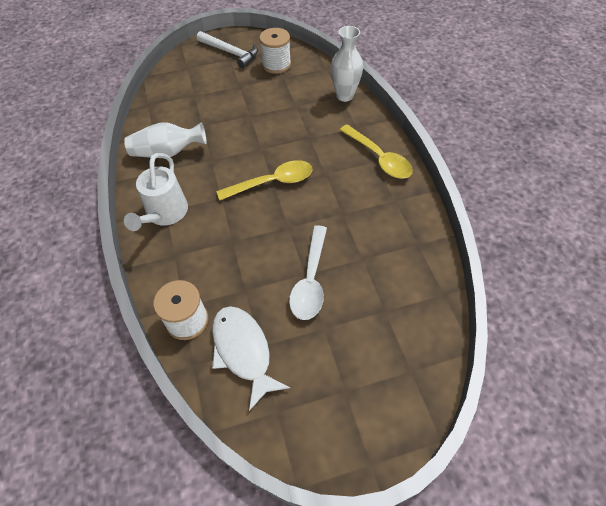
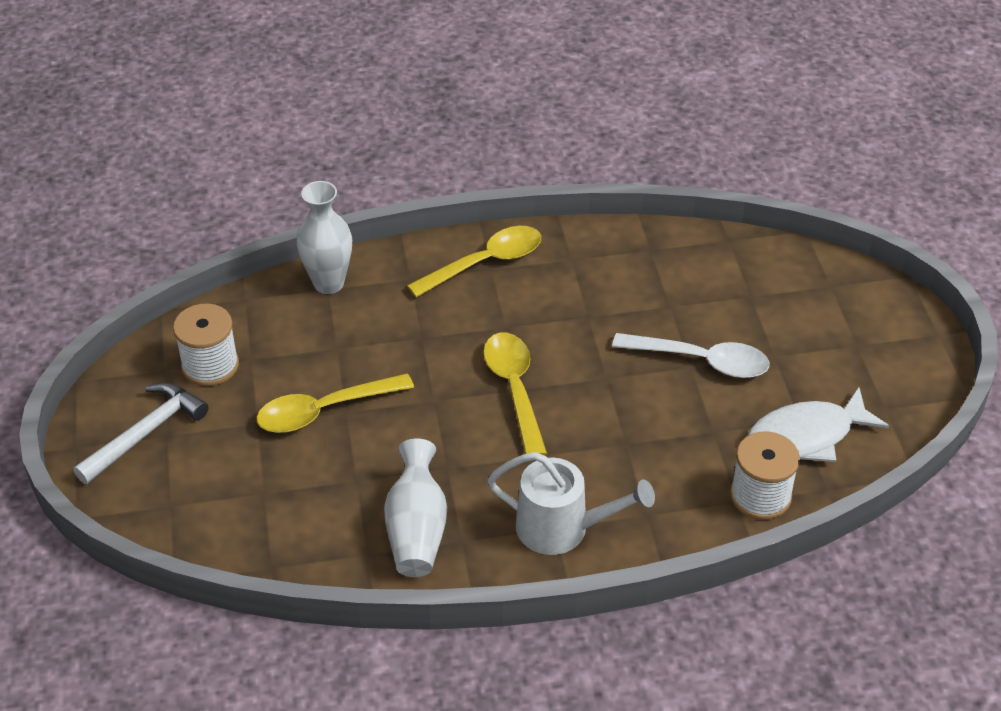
camera: 85 degrees left, 10 degrees down
none -> yellow spoon [256,373,414,433]

